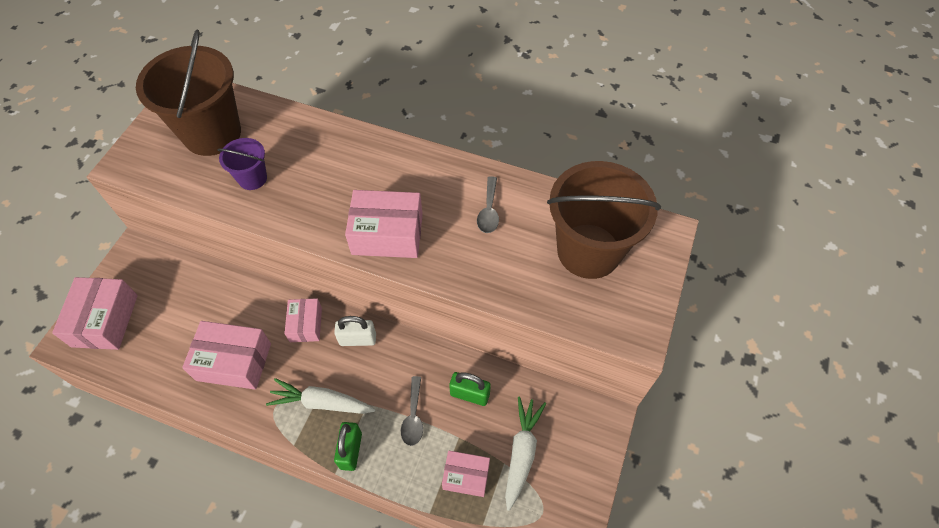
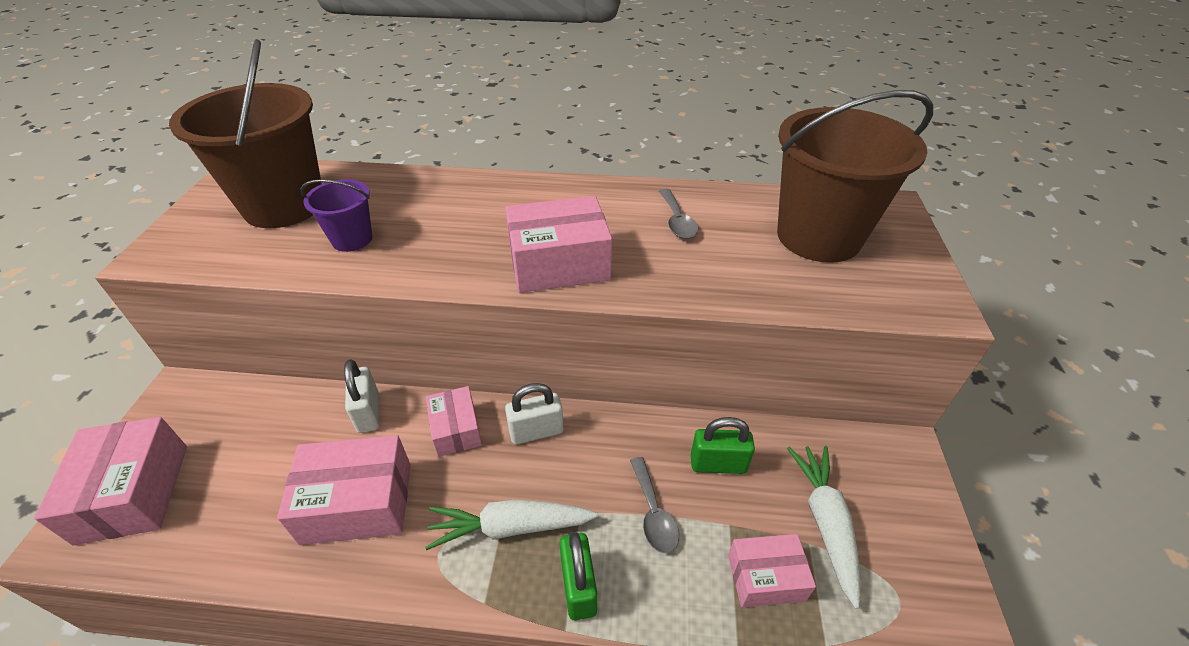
camera: 15 degrees left, 15 degrees down
none -> white padlock [344,359,379,433]

